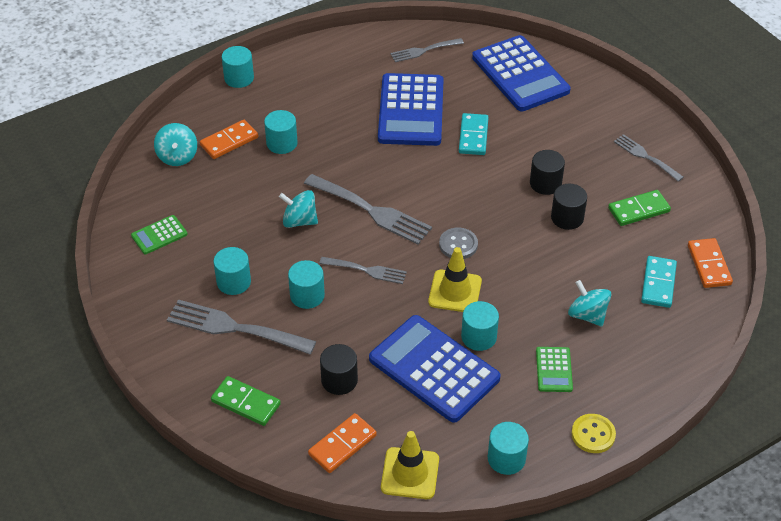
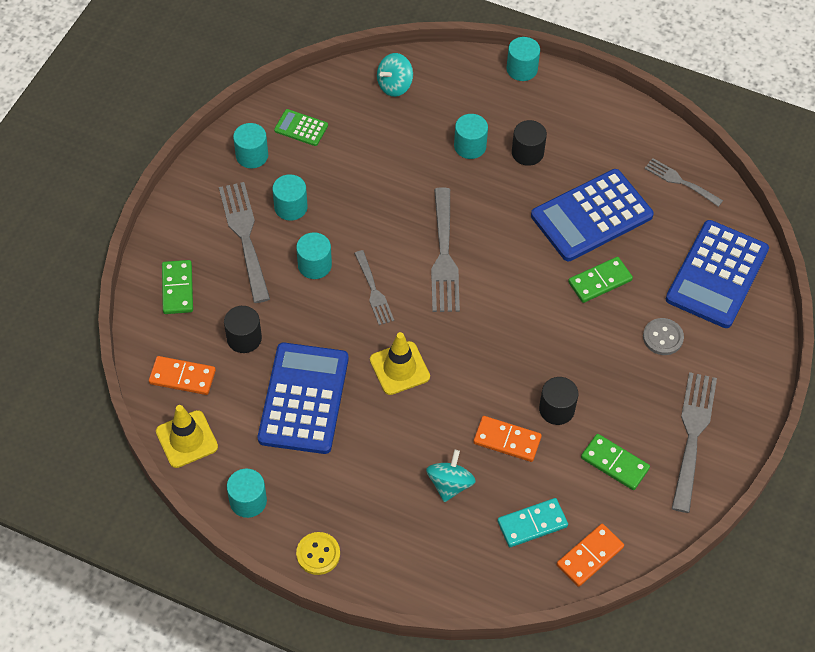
camera: 55 degrees right, 10 degrees up
orange domino [200,120,258,159] -> orange domino moved to [473,416,542,462]
turquoise spinning top [279,190,318,228] -> none
grey button [439,227,478,259] -> grey button moved to [643,318,684,355]
turquoise domino [459,113,489,155] -> green domino [568,257,633,303]
turquoise cylinder [461,301,499,351] -> turquoise cylinder moved to [233,123,268,168]
black cylinder [530,150,565,195] -> black cylinder moved to [512,120,547,166]
green calculator [536,347,573,392] -> none
grey fork [614,134,684,182] -> grey fork [672,372,717,513], size x1.68

